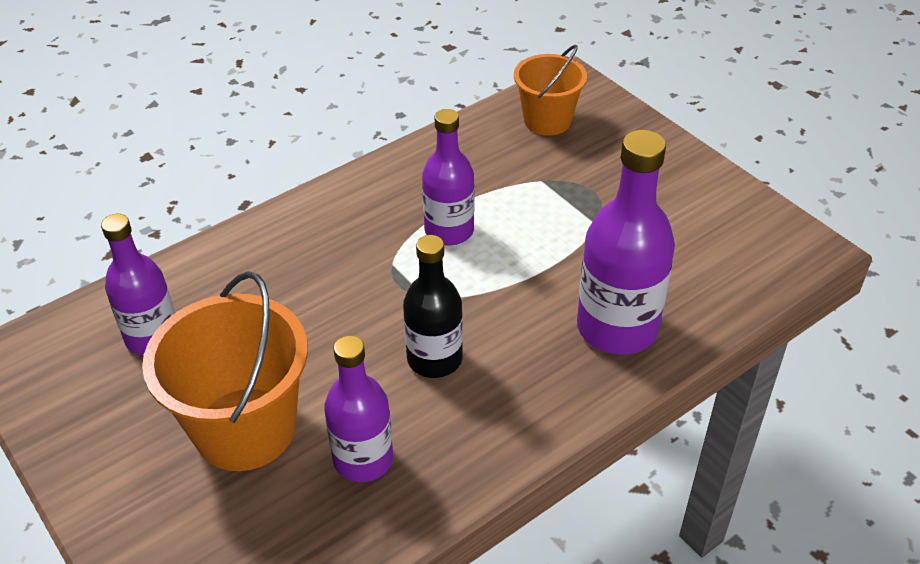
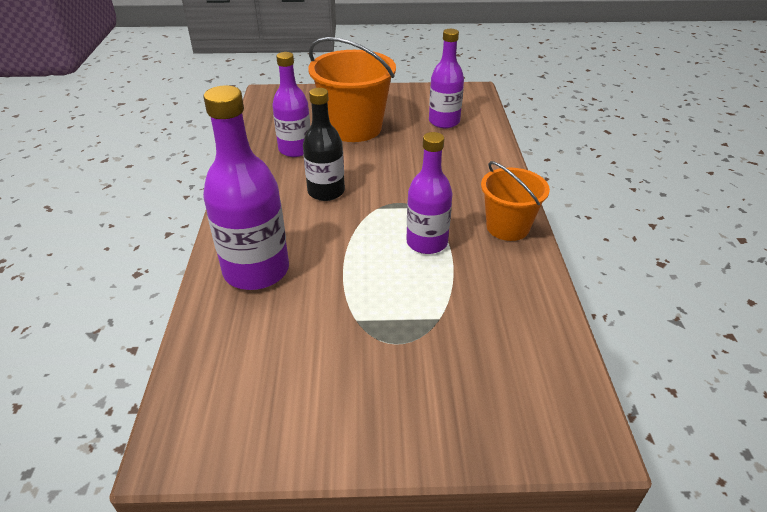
camera: 125 degrees right, 5 degrees down
orange bucket [514,45,587,136] -> orange bucket moved to [481,161,550,241]

